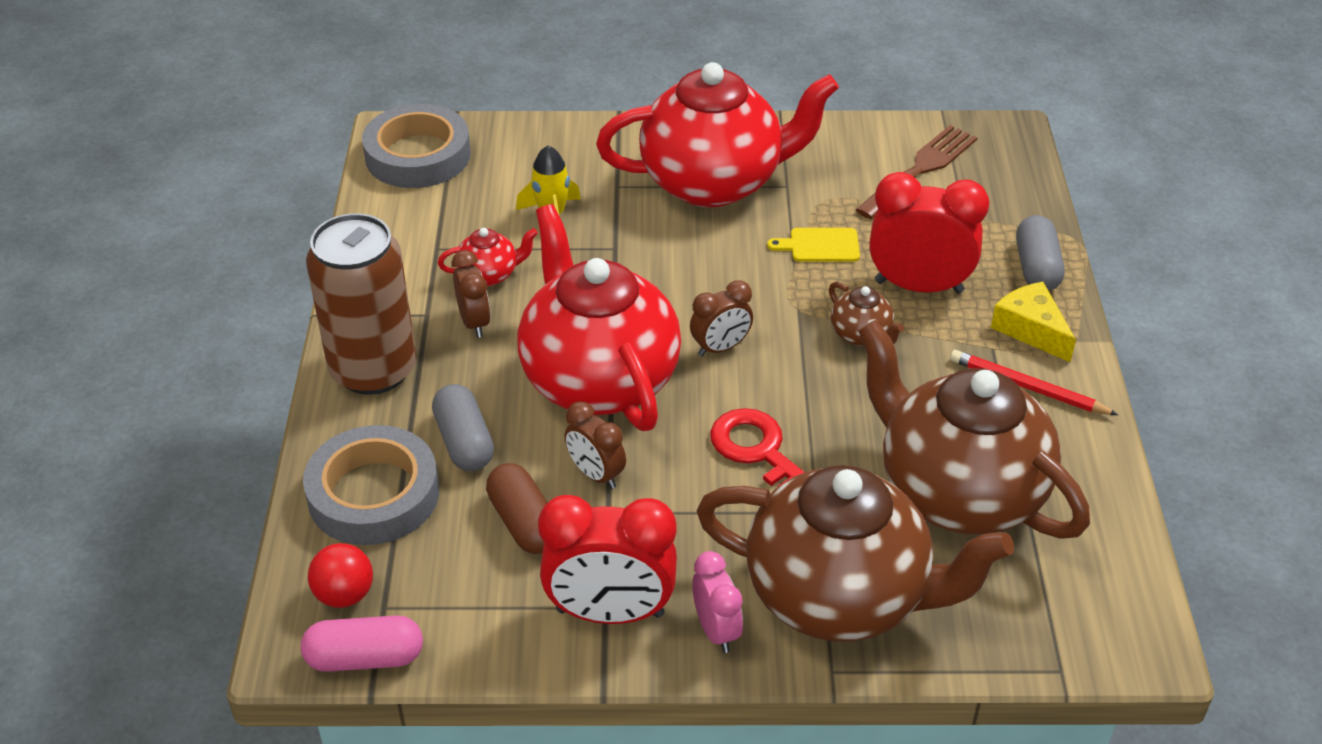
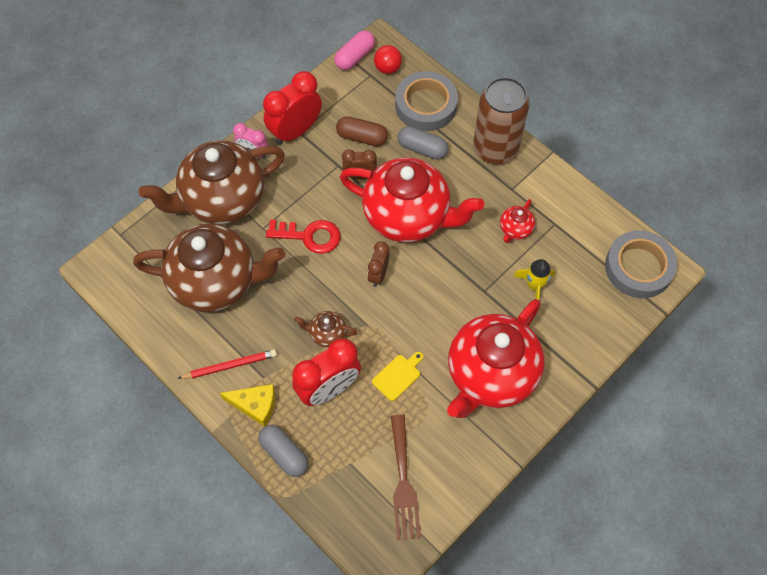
camera: 135 degrees right, 20 degrees up
brown clock [452,250,491,338] -> none

